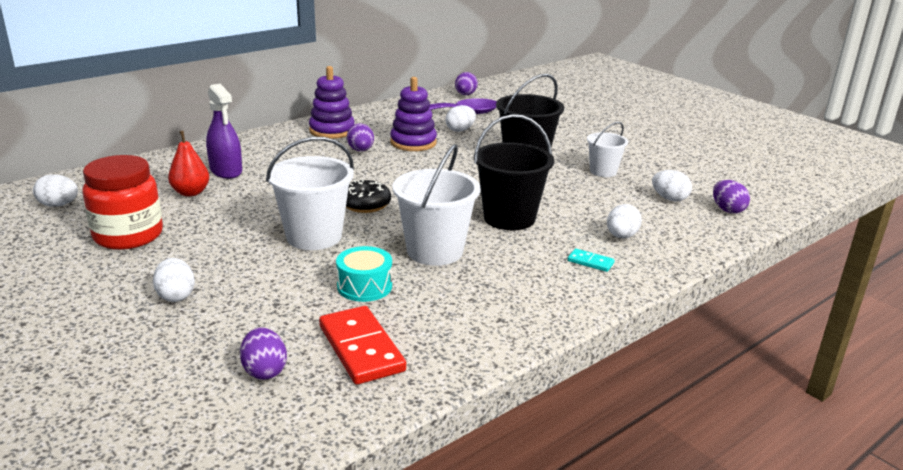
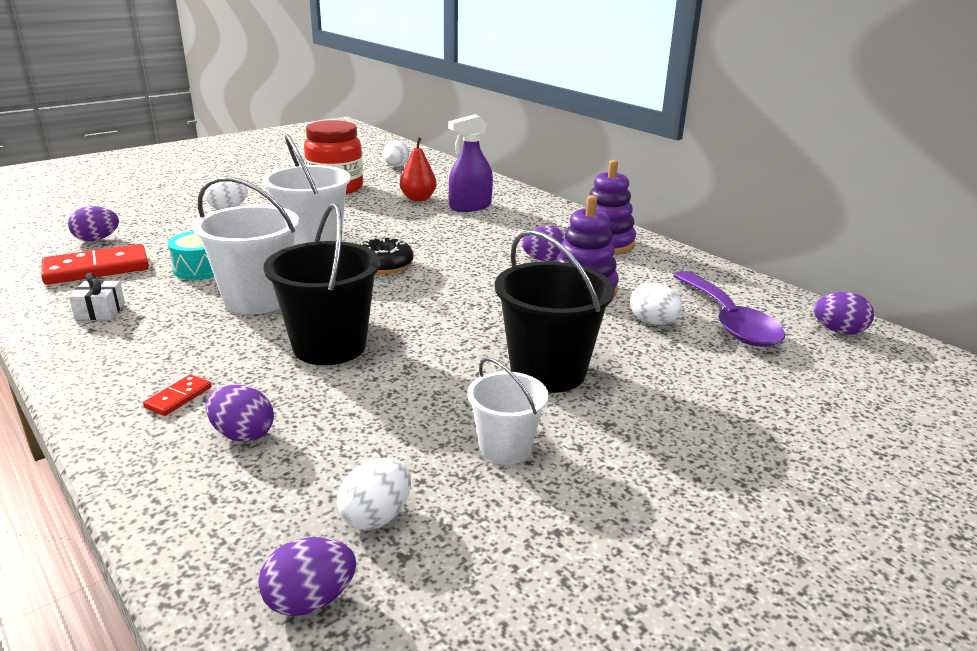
camera: 90 degrees right, 0 degrees up
turquoise domino [568,249,615,272] -> red domino [143,374,211,416]
white egg [607,204,642,238] -> purple egg [205,385,274,442]
none -> white gift [69,273,125,320]

